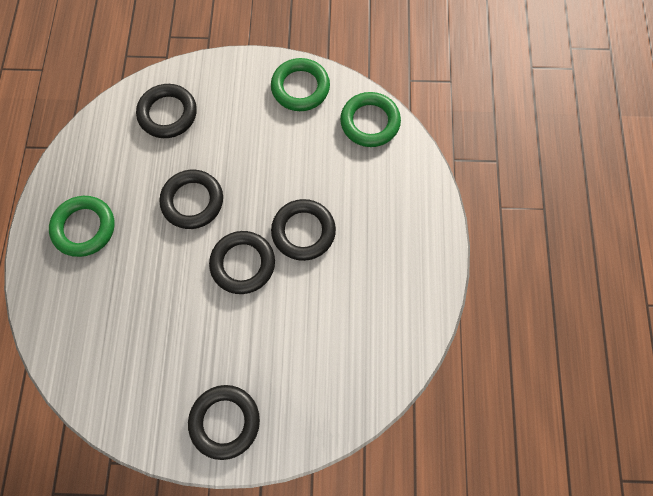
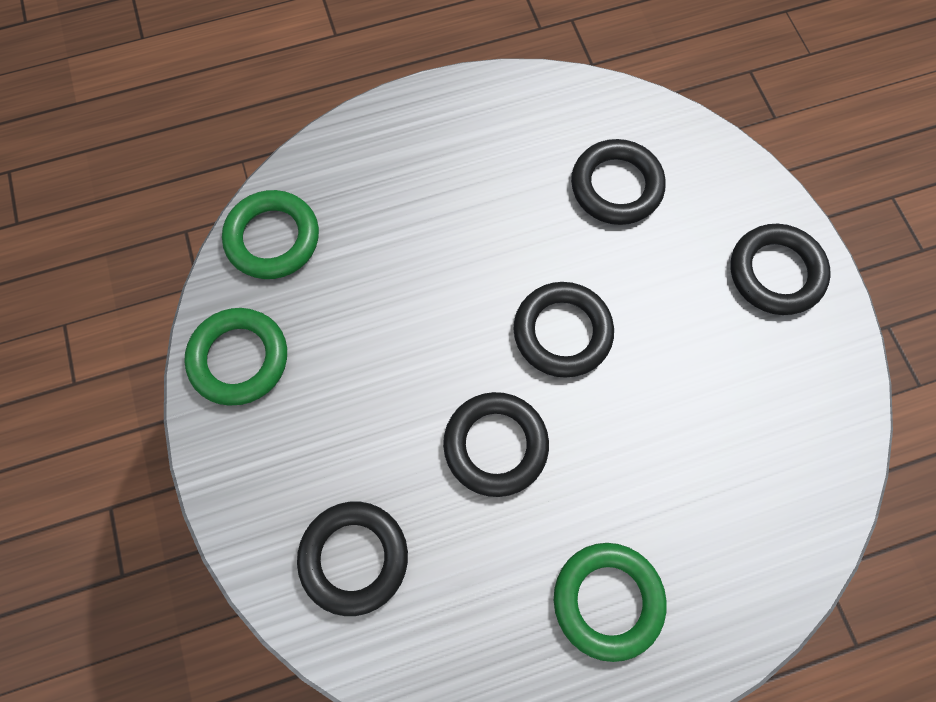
camera: 110 degrees left, 0 degrees up
black ring [271,199,336,261] -> black ring moved to [571,139,666,225]

